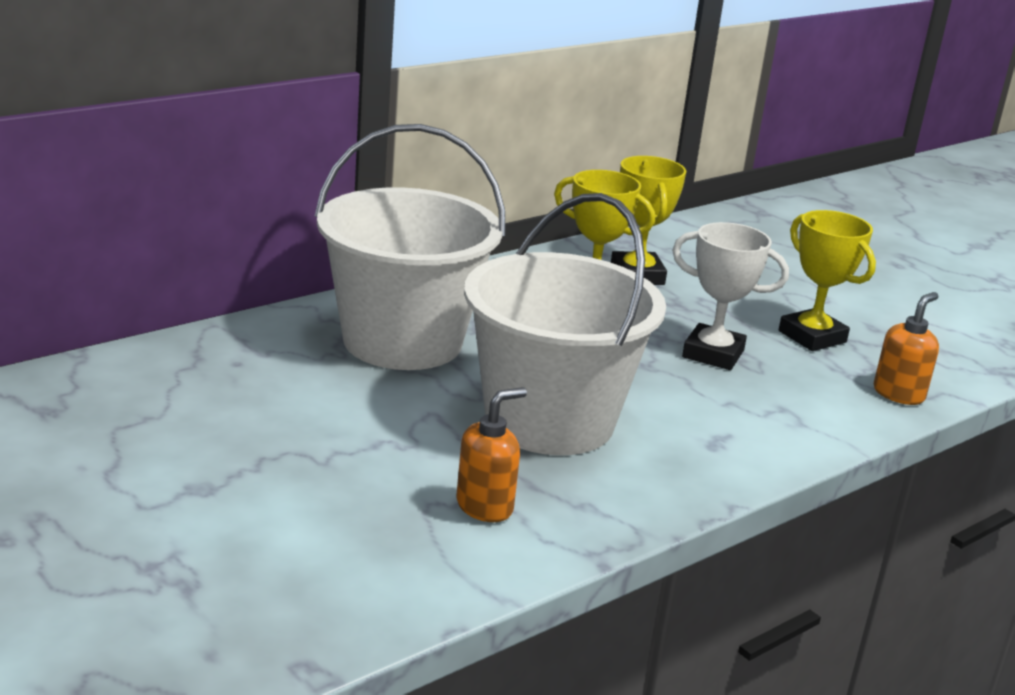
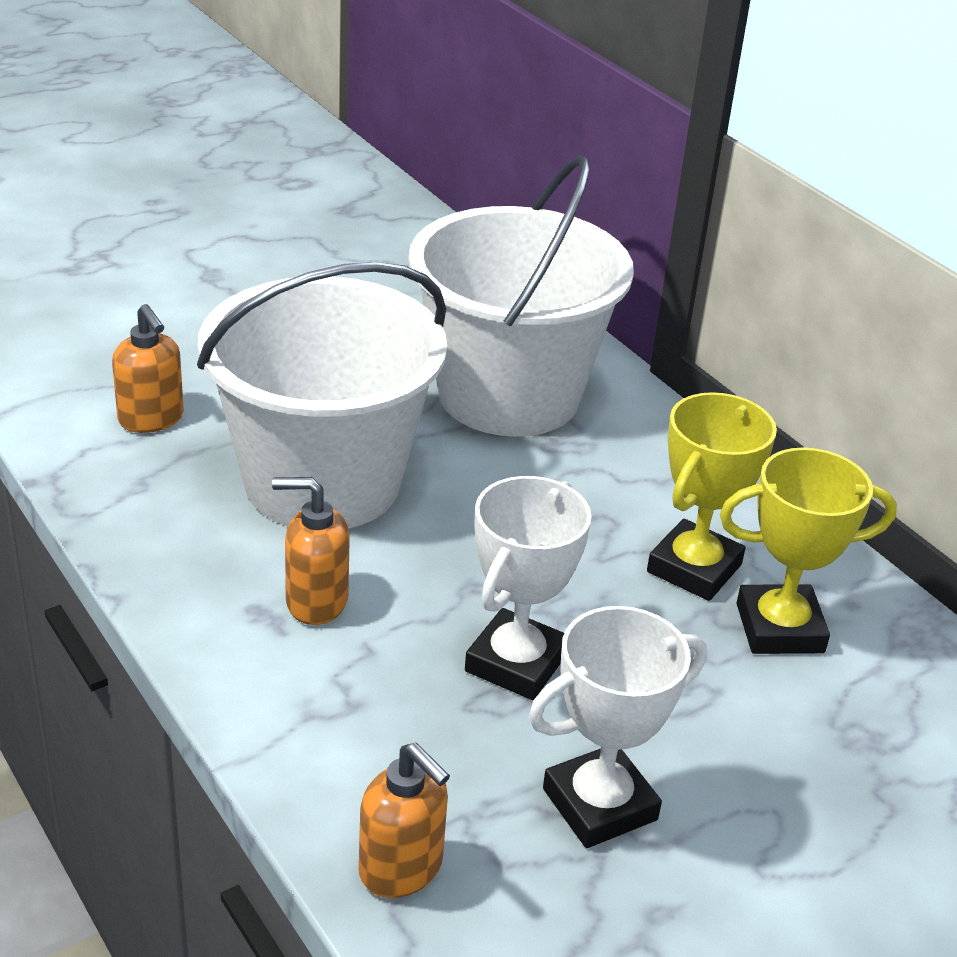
camera: 95 degrees right, 10 degrees up
yellow trophy [779,210,876,351] -> white trophy [529,606,707,848]
none -> orange soap dispenser [272,477,350,625]

